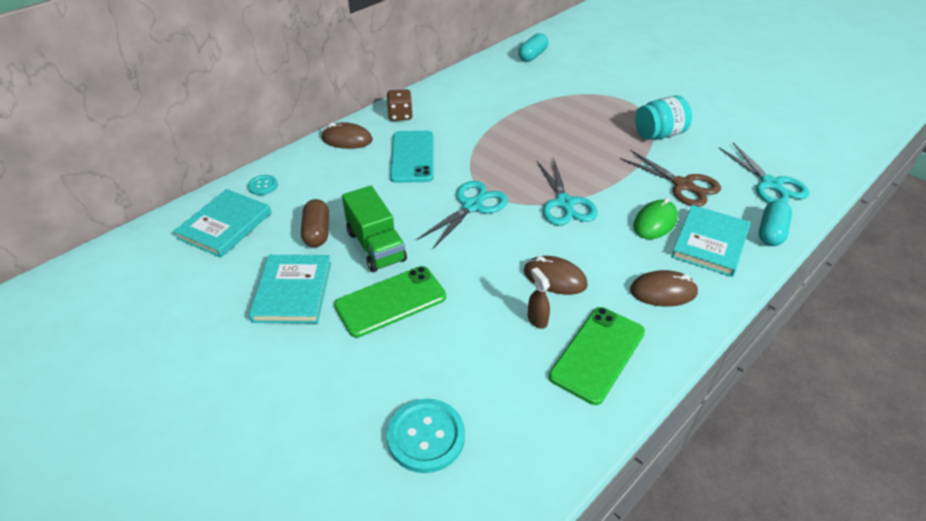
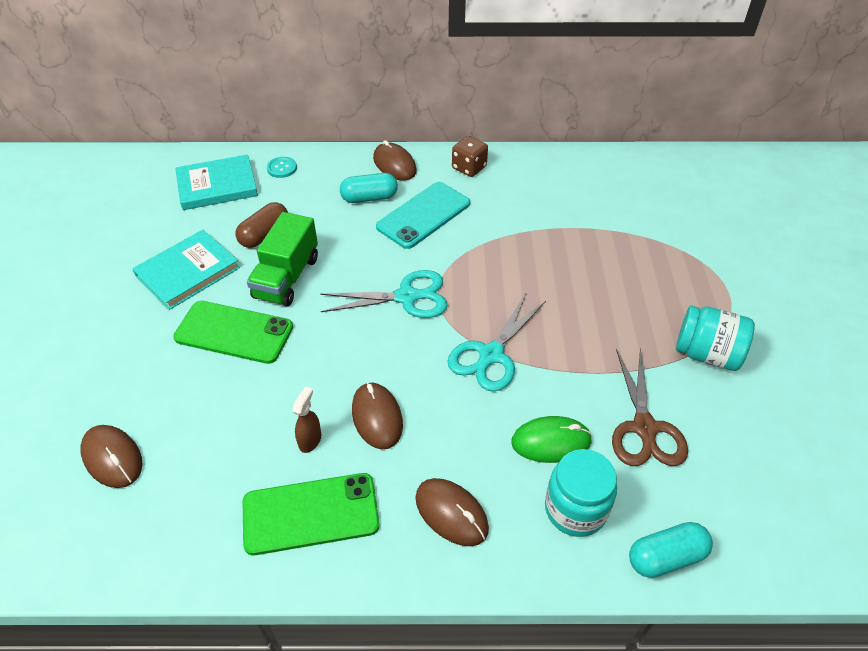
camera: 45 degrees right, 5 degrees up
turquoise button [387,399,465,473] -> brown mouse [80,425,143,488]
turquoise capsule [518,33,548,62] -> turquoise capsule moved to [340,173,398,203]
turquoise book [671,205,750,277] -> turquoise jar [545,449,617,537]
turquoise scissors [719,143,810,203] -> none

